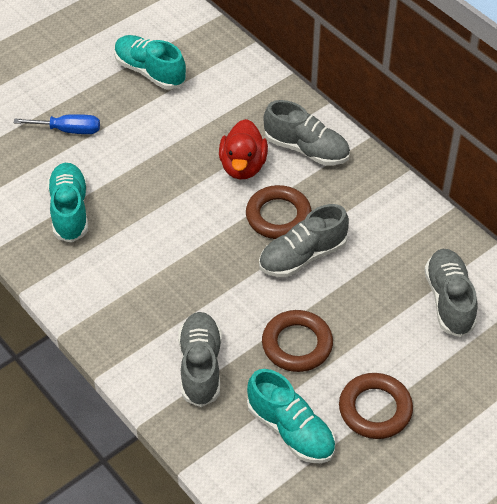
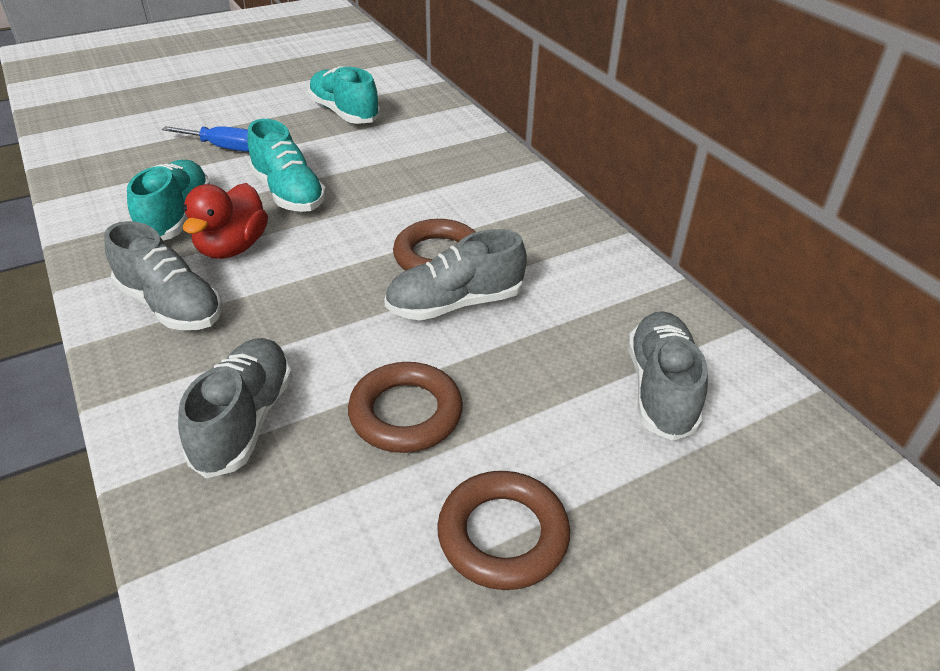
camera: 10 degrees right, 10 degrees down
red duck [219,119,268,180] -> red duck moved to [183,183,268,259]
turquoise shoe [247,369,336,463] -> turquoise shoe moved to [247,119,326,212]
grey shoe [263,100,350,165] -> grey shoe moved to [104,221,222,330]

